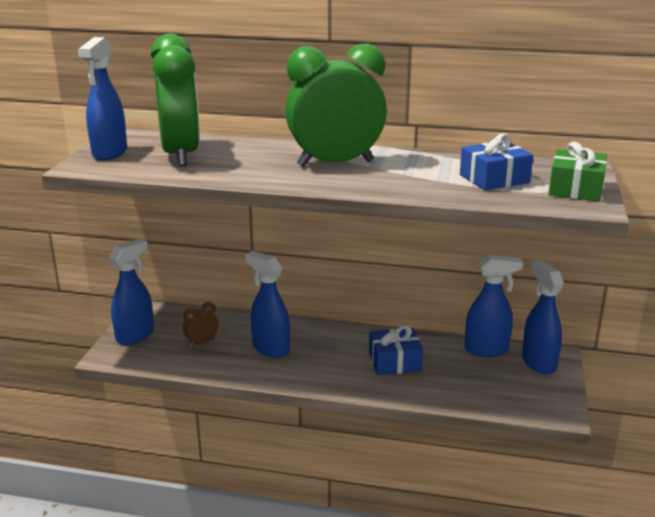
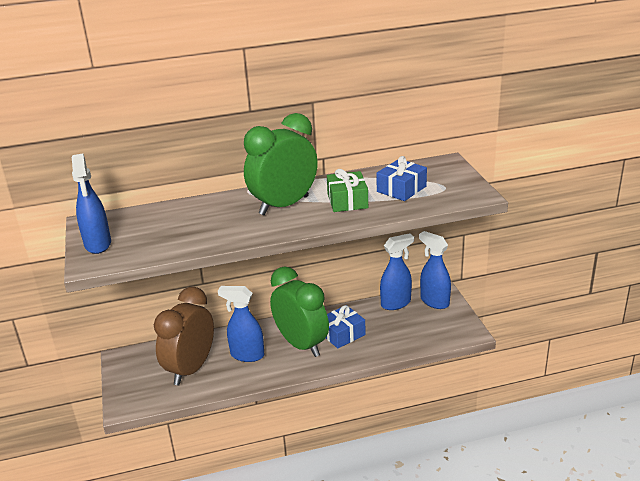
camera: 25 degrees left, 5 degrees up
blue spray bottle [109,238,154,345] -> none
green clock [151,33,200,167] -> green clock moved to [270,266,329,357]
brown clock [183,302,219,348] -> brown clock [154,287,214,385], size x2.38
green gift [548,142,607,202] -> green gift moved to [327,169,368,212]

